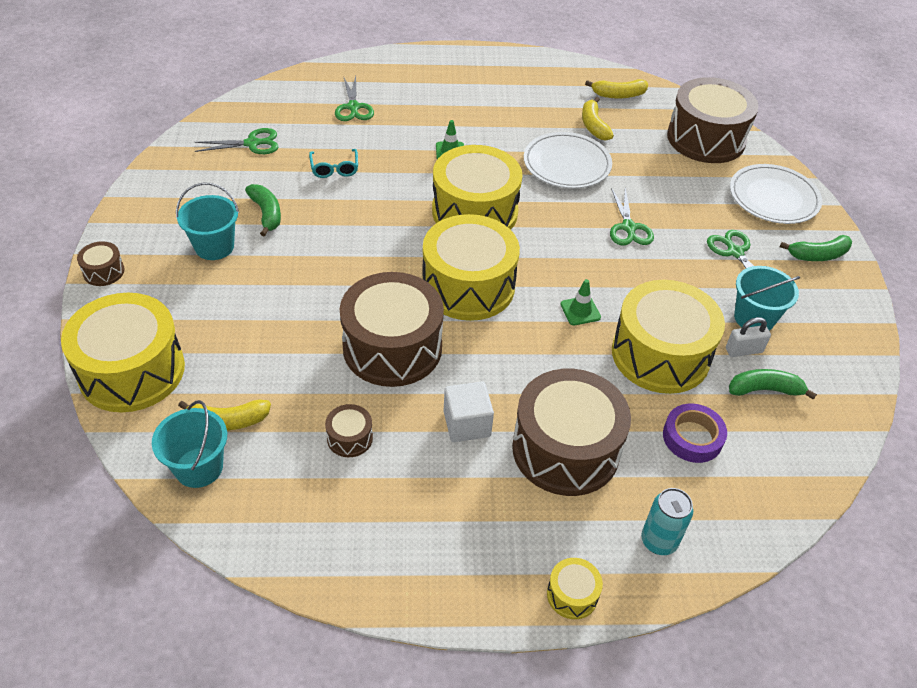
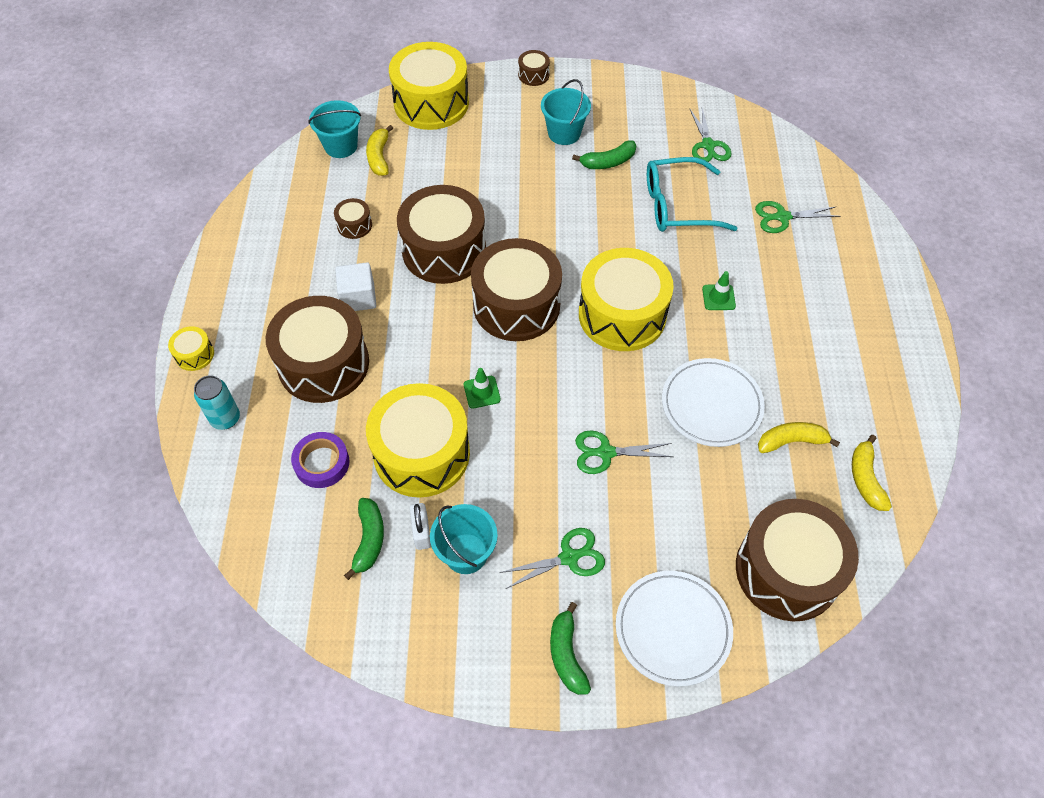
camera: 95 degrees right, 10 degrees up
turquoise glasses [309,149,358,178] -> turquoise glasses [647,157,738,232], size x1.90
yellow drum [422,214,520,321] -> brown drum [471,238,562,341]

